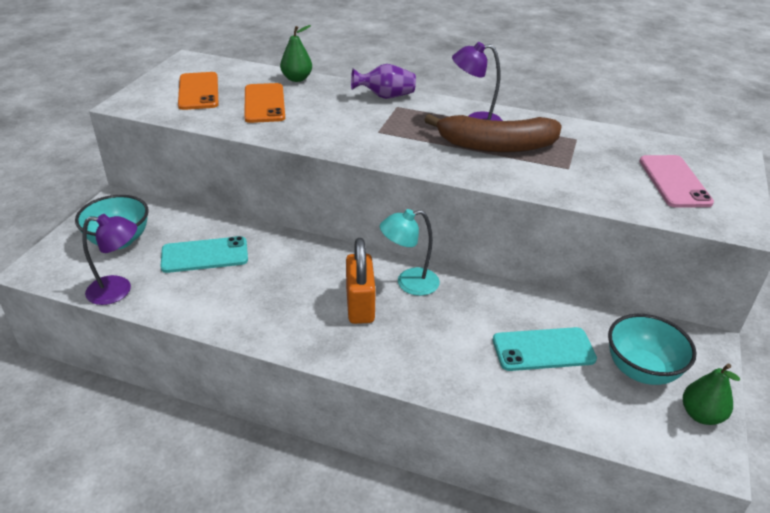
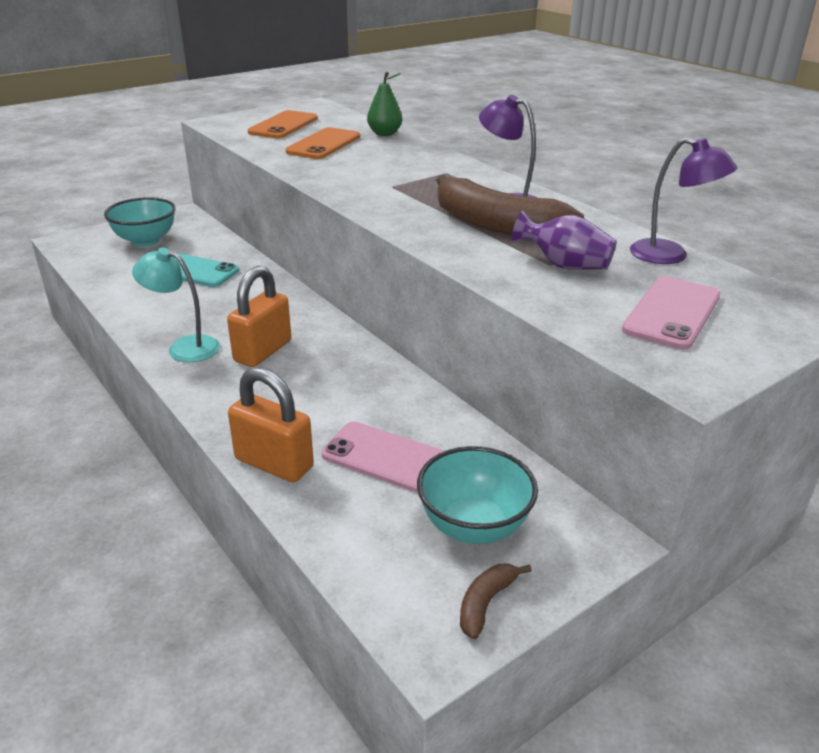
camera: 35 degrees right, 5 degrees down
purple lamp [82,214,137,305] -> purple lamp moved to [630,138,737,264]
purple vase [351,64,416,99] -> purple vase moved to [512,211,617,270]
turquoise lamp [380,209,440,296] -> turquoise lamp moved to [132,248,220,362]
turquoise phone [493,327,597,371] -> pink phone [321,422,444,493]
green pear [683,363,740,425] -> brown banana [460,563,532,639]
none -> orange padlock [228,367,314,482]

